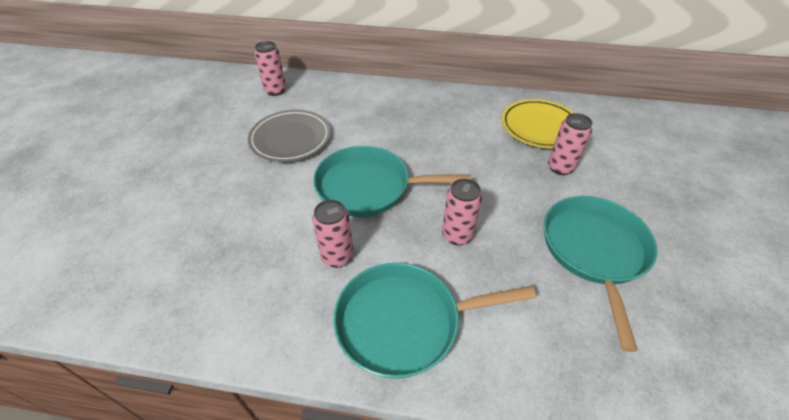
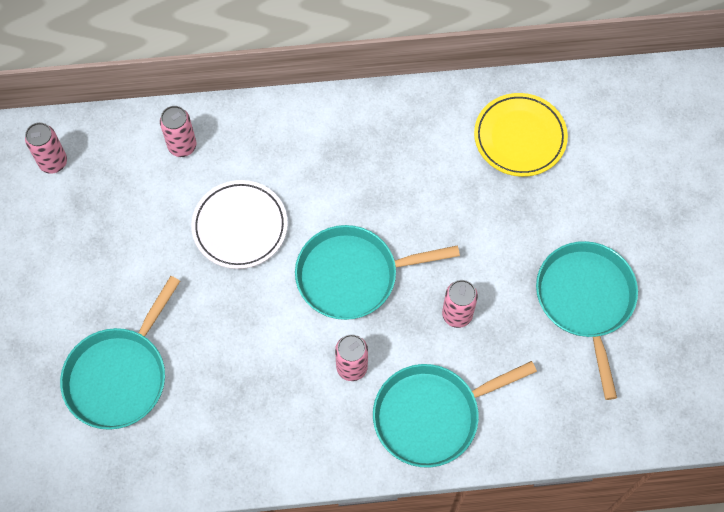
camera: 15 degrees left, 20 degrees up
grey plate [248,110,331,162] -> white plate [191,180,288,269]
pink can [548,113,592,175] -> pink can moved to [25,122,67,174]
none -> turquoise pan [60,276,180,430]

